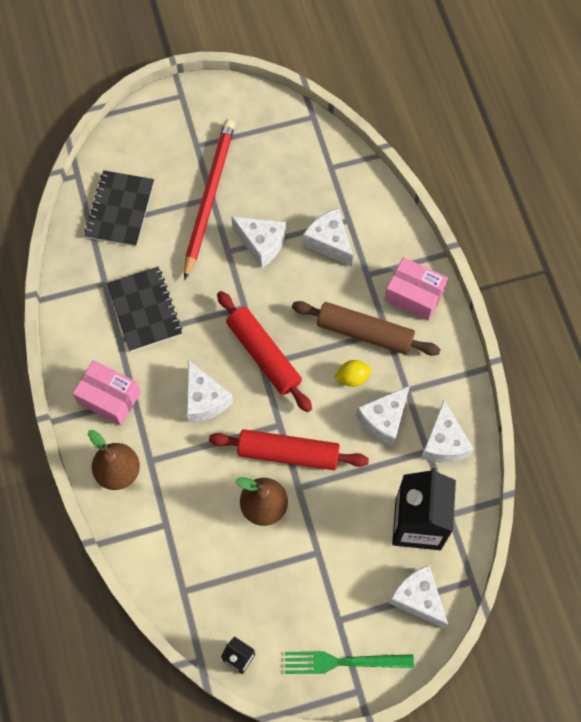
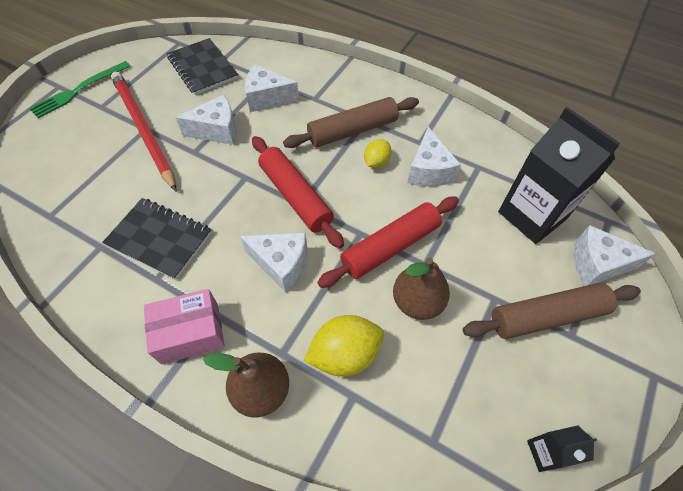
camera: 45 degrees left, 10 degrees down
black notebook [84,170,154,247] -> black notebook moved to [167,38,238,95]
red rolling pin [217,291,312,412] -> red rolling pin turned 45 degrees clockwise [252,136,344,248]
green fork [285,651,414,674] -> green fork moved to [29,61,131,119]
pink box [384,257,448,321] -> none
white cheese [421,400,473,463] -> none
none -> yellow lemon [304,315,384,376]
none -> brown rolling pin [463,283,641,339]

